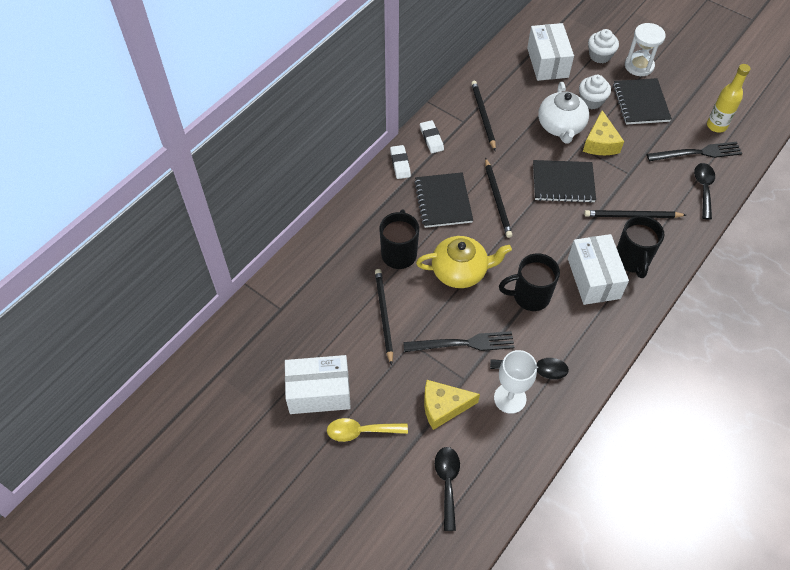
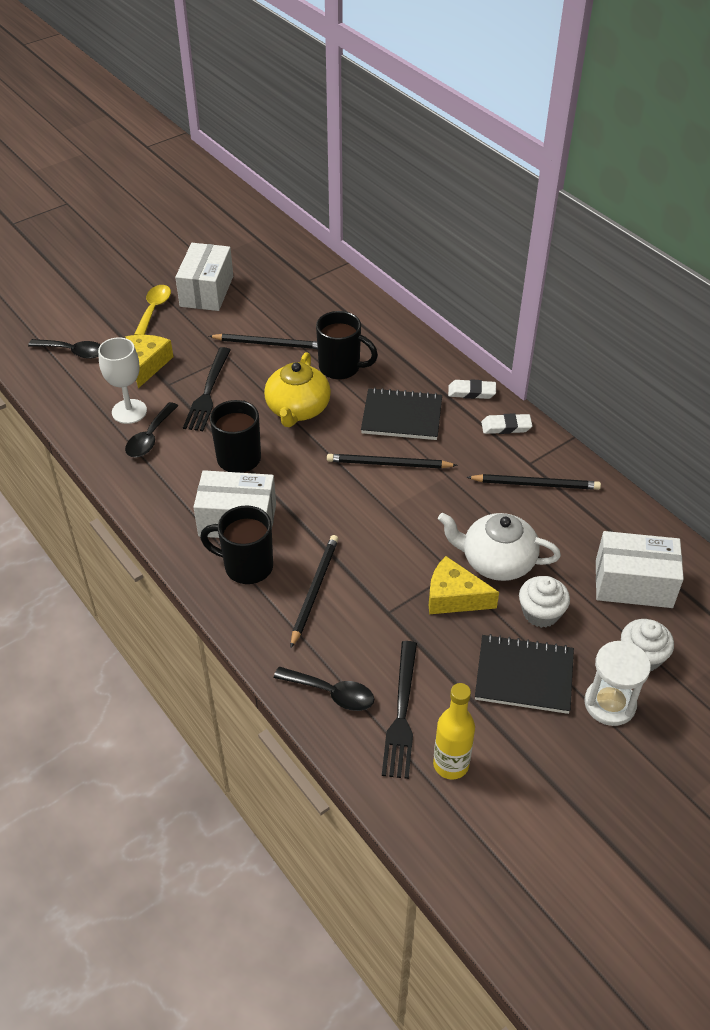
camera: 105 degrees right, 10 degrees down
black notebook [533,160,596,203] -> none

